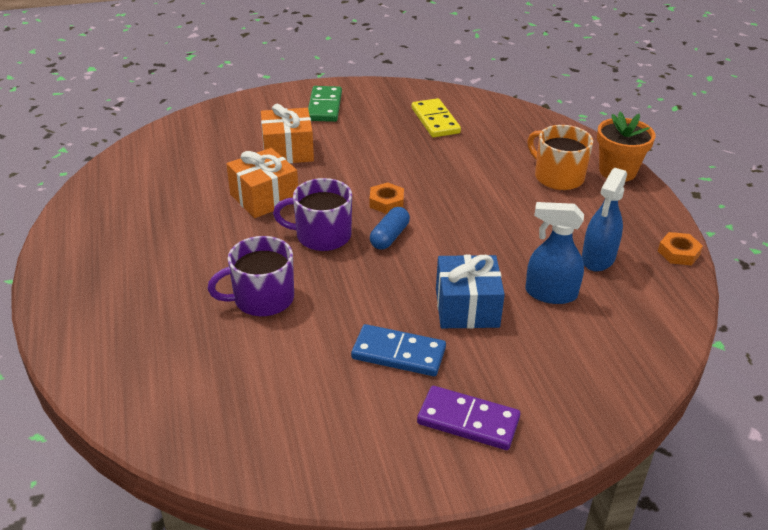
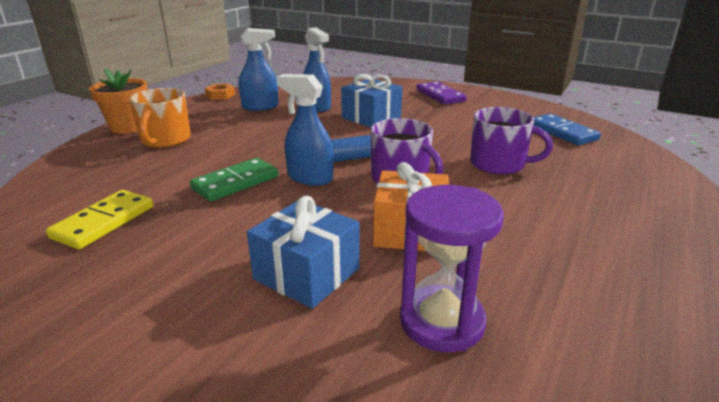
camera: 135 degrees left, 10 degrees down
orange gift [261,104,314,164] -> blue gift [247,196,359,309]
green domino [308,86,342,122] -> green domino moved to [190,158,278,202]
blue domino [351,324,446,376] -> blue domino moved to [533,113,601,145]
orange nut [369,182,404,214] -> blue spray bottle [276,74,334,186]
none -> purple hourglass [400,185,504,352]

